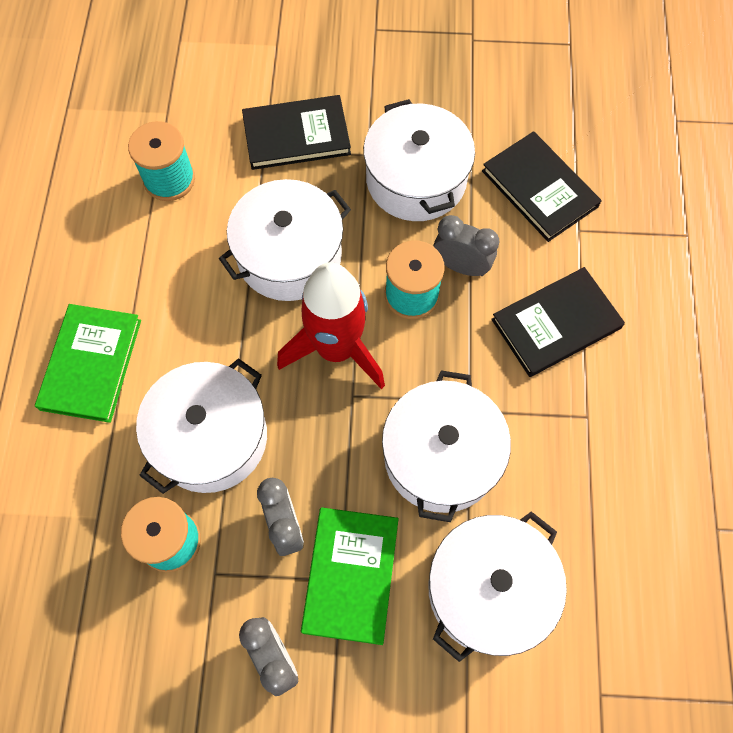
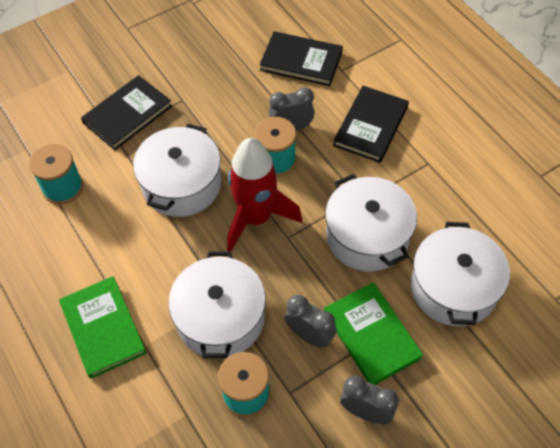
camera: 35 degrees left, 10 degrees down
white pot [363,99,475,221] -> none

